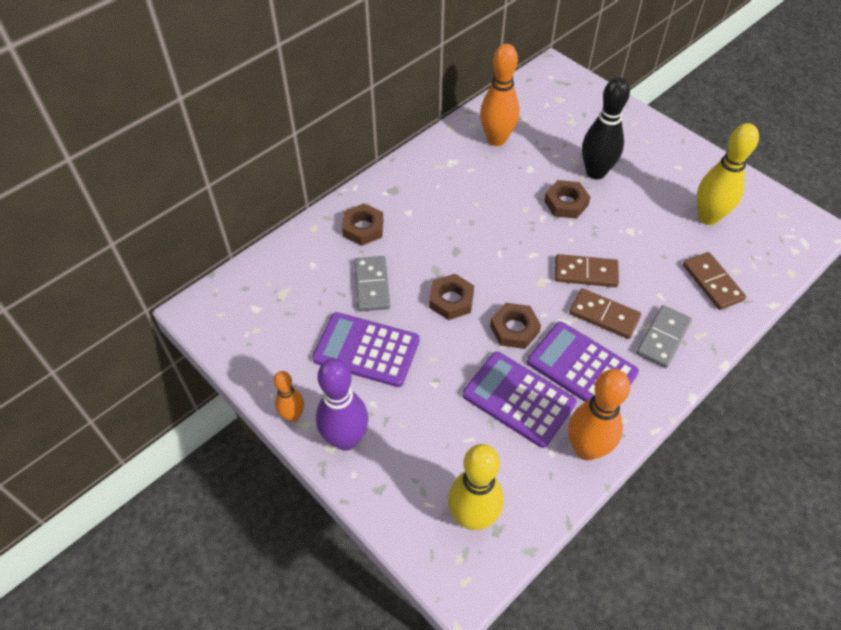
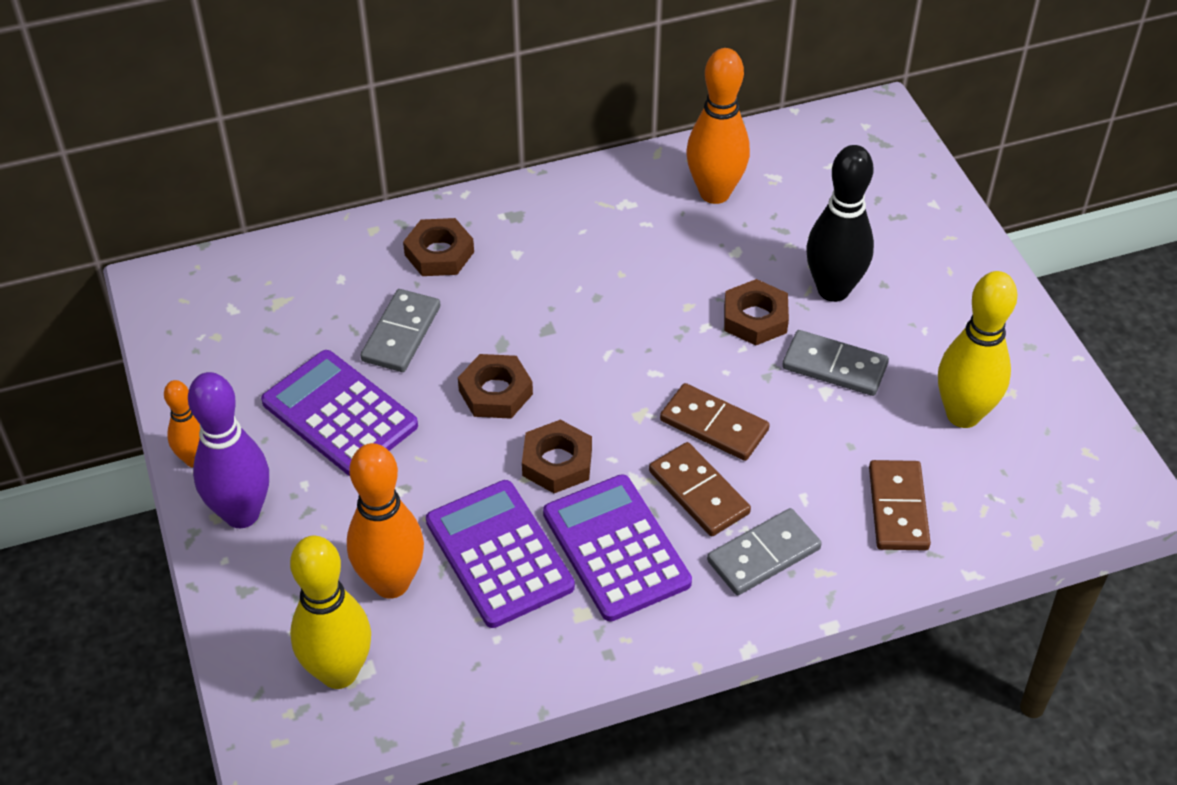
camera: 25 degrees right, 5 degrees down
orange bowling pin [568,369,630,461] -> orange bowling pin moved to [347,443,424,599]
none -> grey domino [782,330,889,396]

